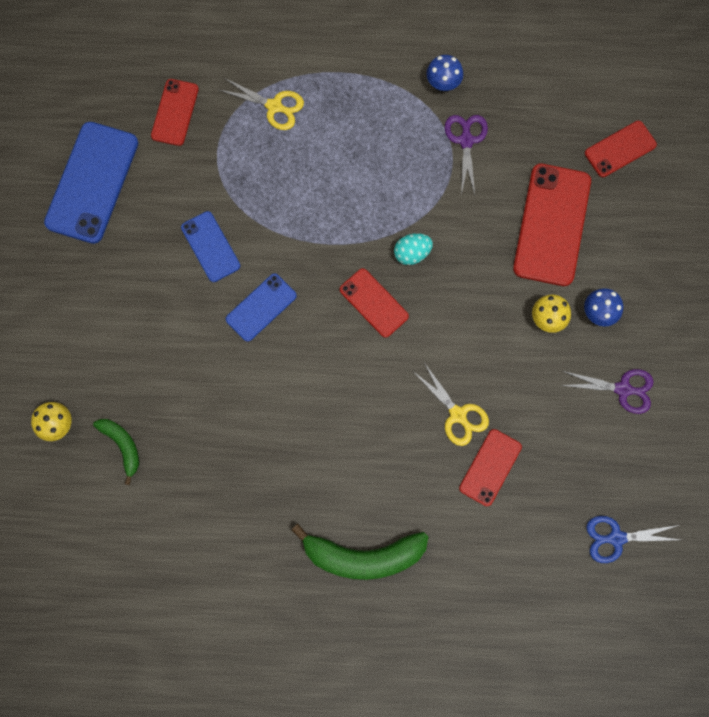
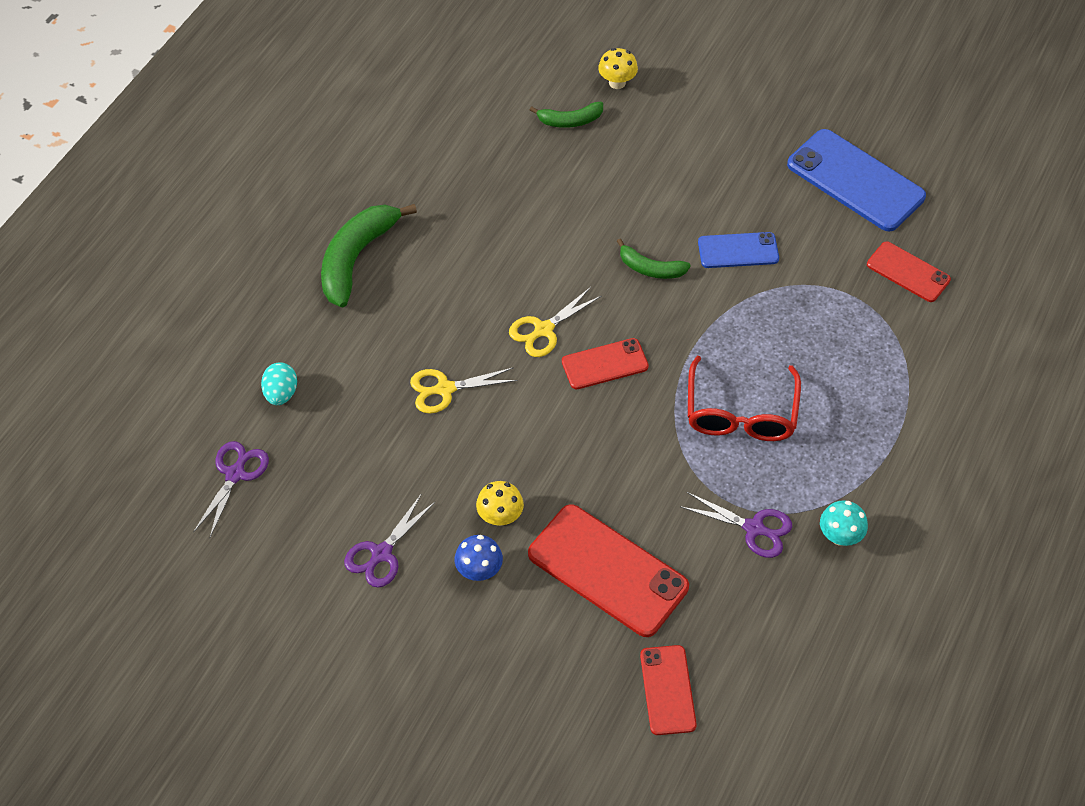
camera: 115 degrees right, 20 degrees down
yellow scissors [219,78,304,130] -> yellow scissors moved to [509,287,601,357]
blue phone [226,273,297,342] -> green banana [617,238,691,279]
turquoise egg [394,233,433,265] -> turquoise egg moved to [261,362,297,405]
blue mushroom [426,55,463,91] -> turquoise mushroom [820,500,868,546]
red phone [459,429,522,506] -> none
blue scissors [586,516,680,563] -> purple scissors [193,441,269,537]
none -> red glasses [688,356,801,441]

